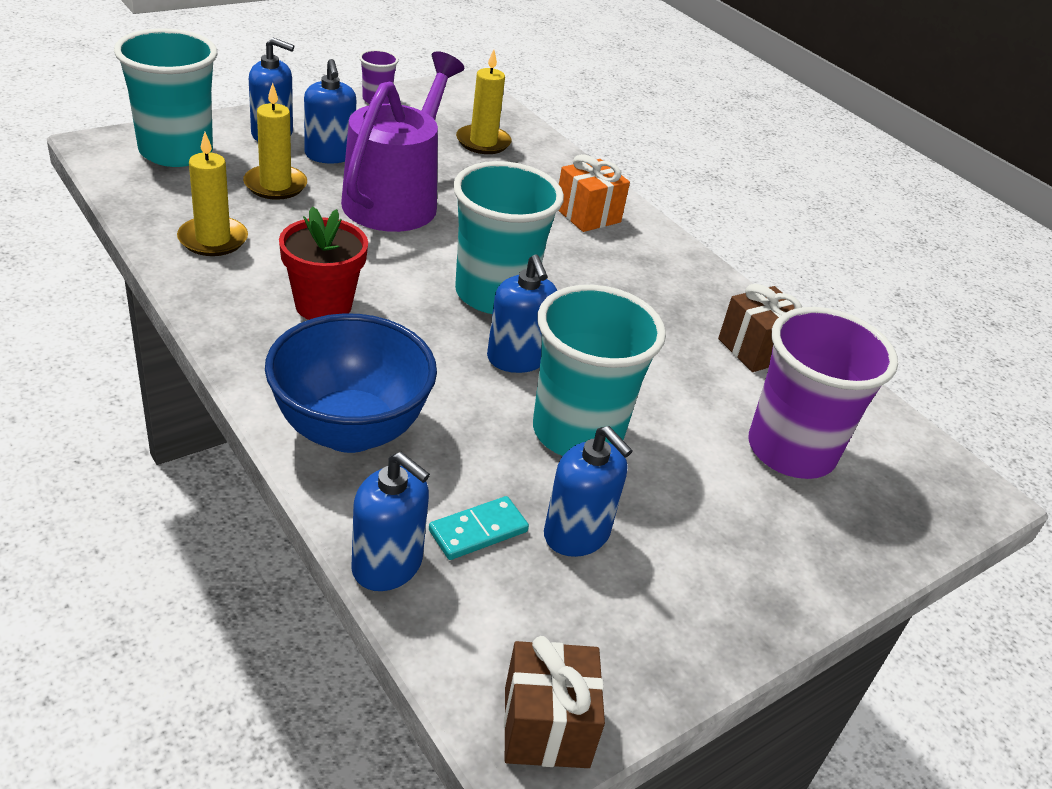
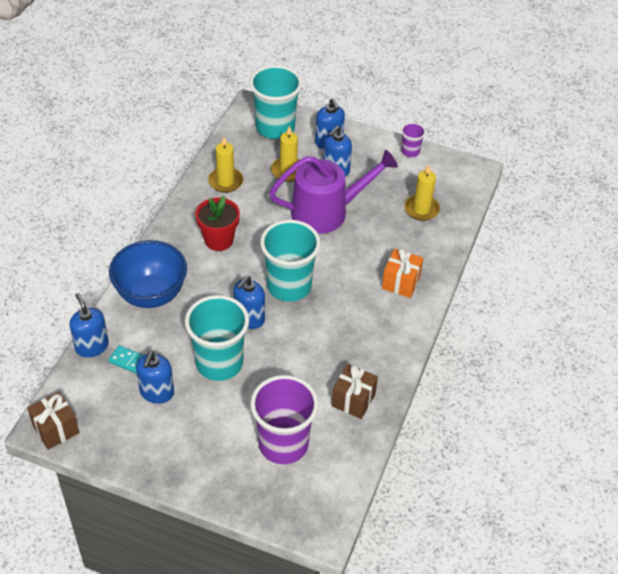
camera: 60 degrees right, 10 degrees up
blue soap dispenser [351,452,430,591] -> blue soap dispenser turned 150 degrees clockwise [70,293,109,358]

